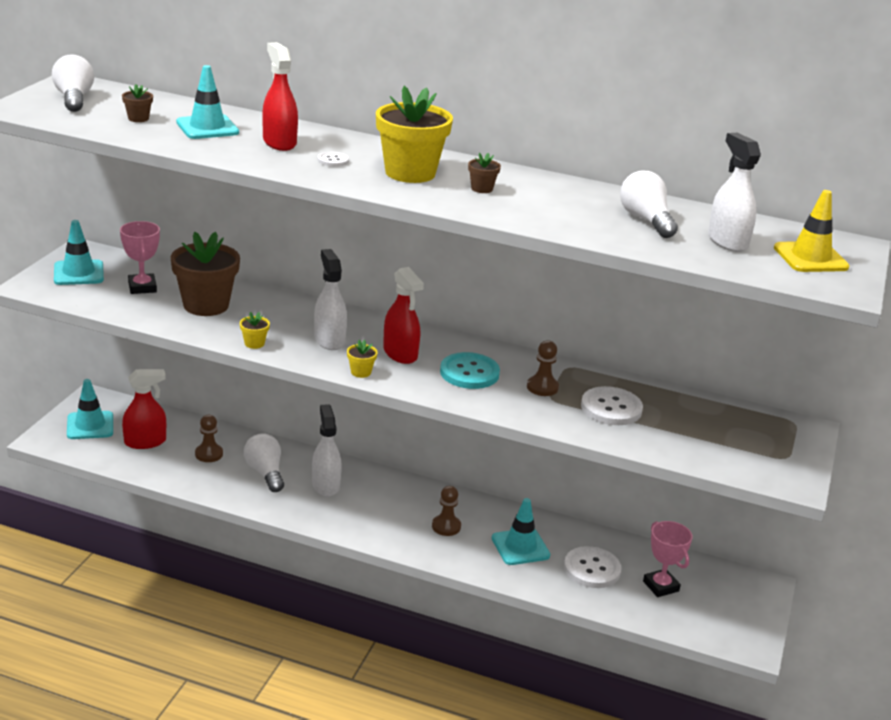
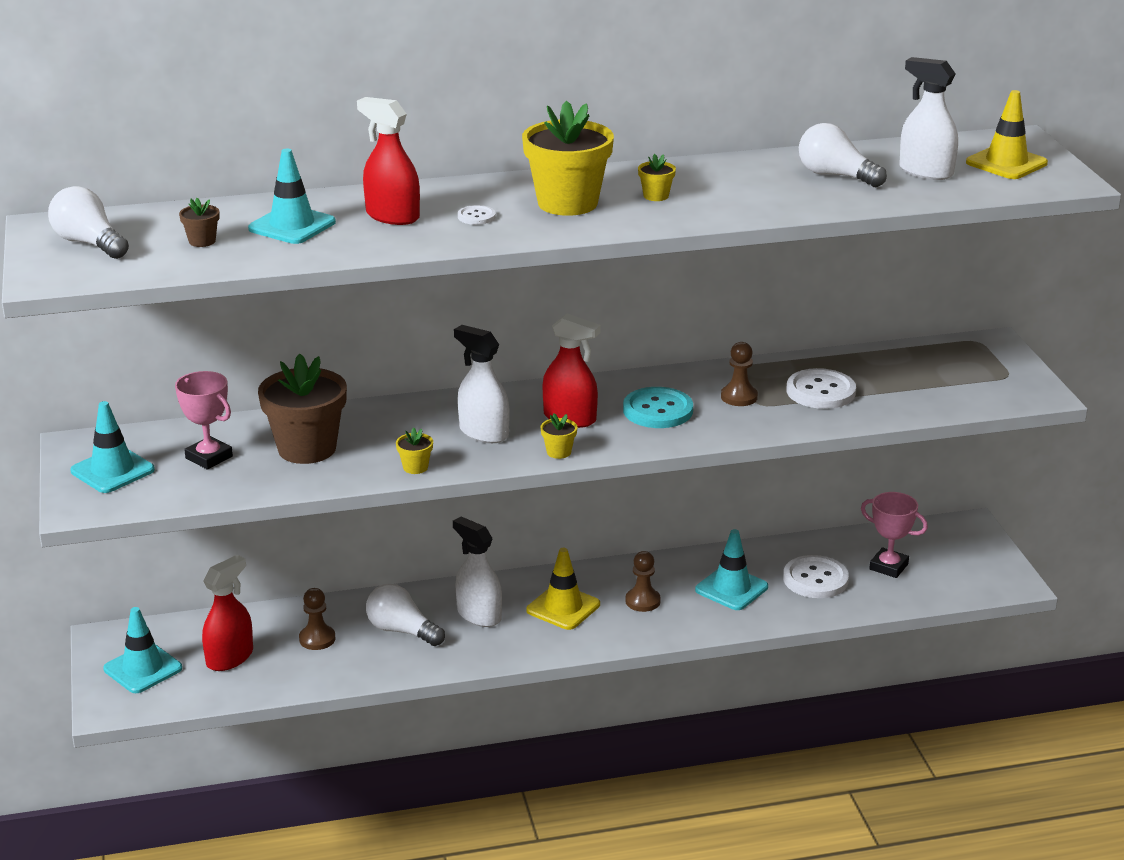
camera: 30 degrees left, 0 degrees up
brown flower pot [468,153,501,193] -> yellow flower pot [638,154,676,201]
none -> yellow traffic cone [526,548,600,630]

